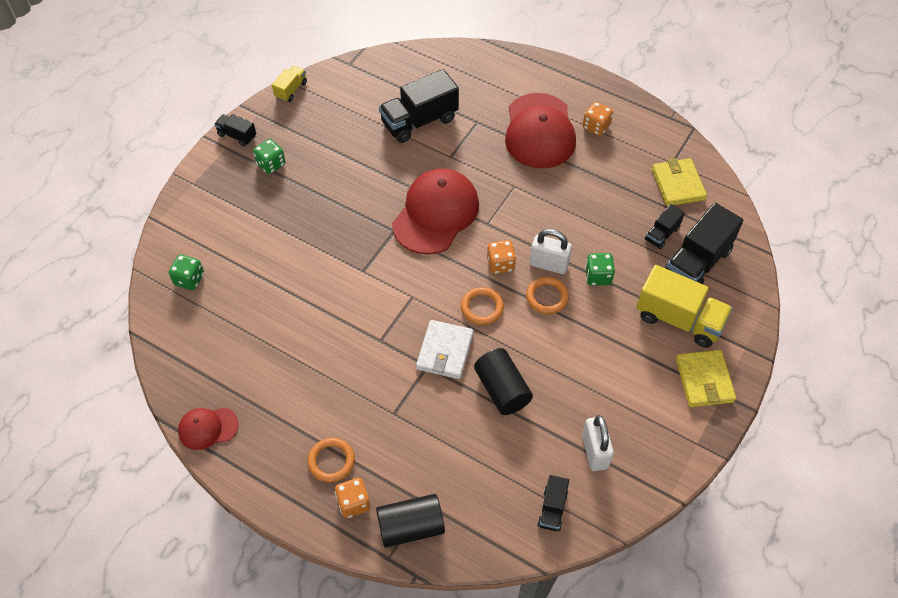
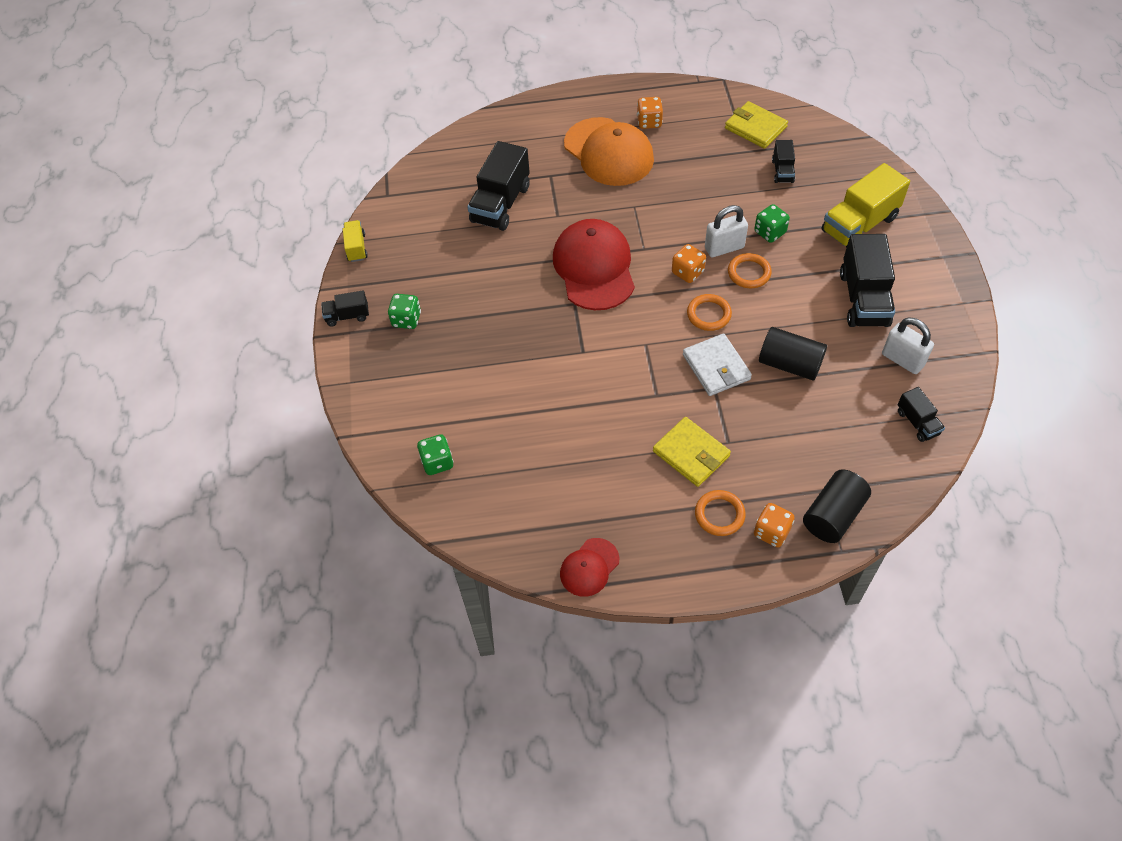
camera: 35 degrees left, 0 degrees up
red cap [505,93,576,169] -> orange cap [564,117,654,186]
yellow truck [636,265,733,348] -> yellow truck turned 150 degrees clockwise [822,163,910,248]
black truck [664,203,744,284] -> black truck moved to [840,234,895,327]
yellow wallet [676,350,736,407] -> yellow wallet moved to [653,417,731,487]

